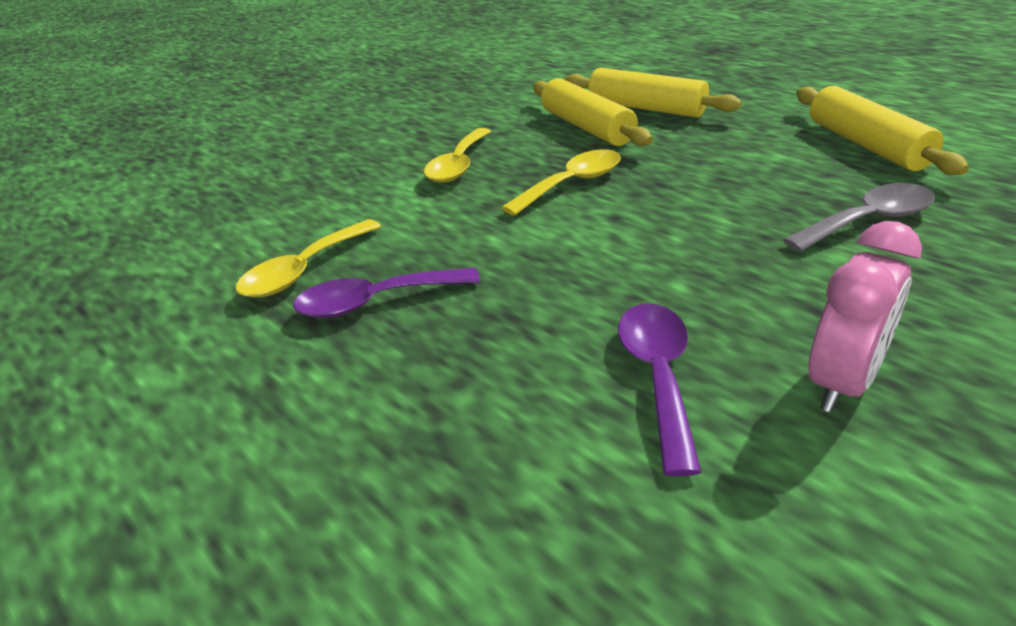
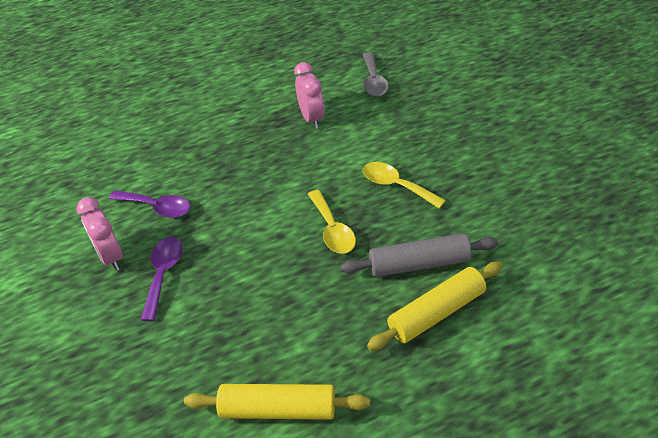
camera: 110 degrees right, 10 degrees up
yellow spoon [236,219,381,298] -> pink clock [294,62,324,129]
purple spoon [293,267,480,318] -> purple spoon moved to [141,237,183,321]
yellow rolling pin [533,78,653,146] -> grey rolling pin [340,233,498,277]
grey spoon [783,183,935,252] -> grey spoon moved to [363,52,389,96]

